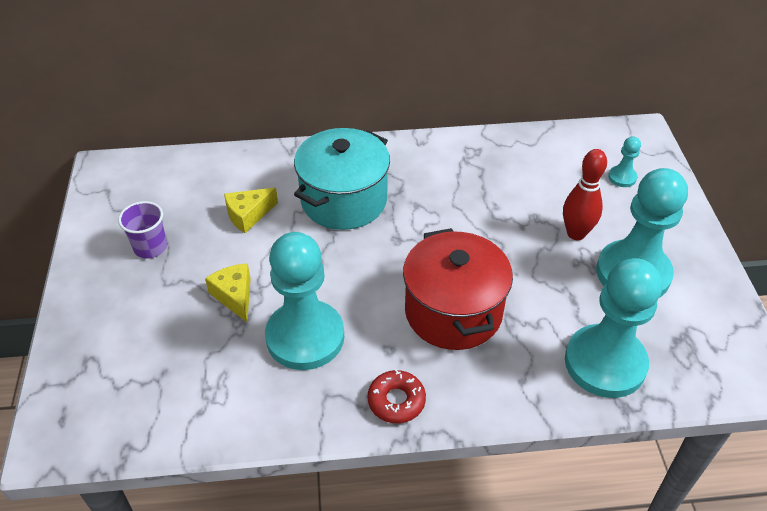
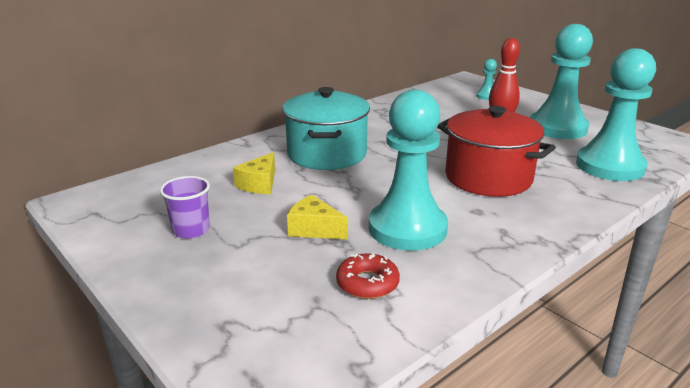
camera: 35 degrees left, 20 degrees down
red donut [368,370,426,423] -> red donut moved to [336,253,400,299]

